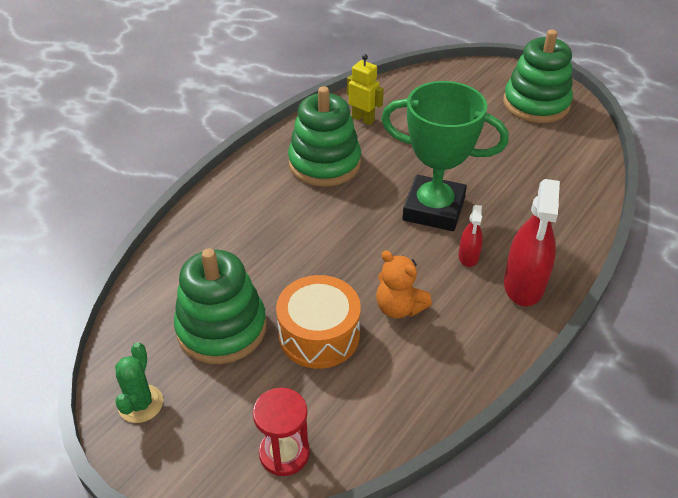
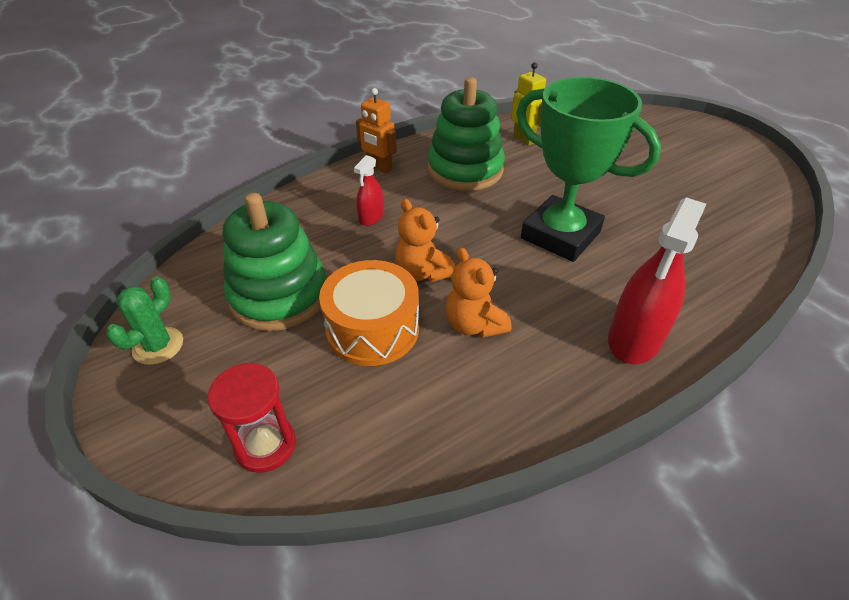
camera: 20 degrees right, 0 degrees up
red spray bottle [459,205,483,267] -> red spray bottle moved to [354,155,384,226]
green stacking toy [503,30,573,123] -> none
none -> orange robot [356,88,397,174]
none -> orange teddy bear [395,199,455,282]

